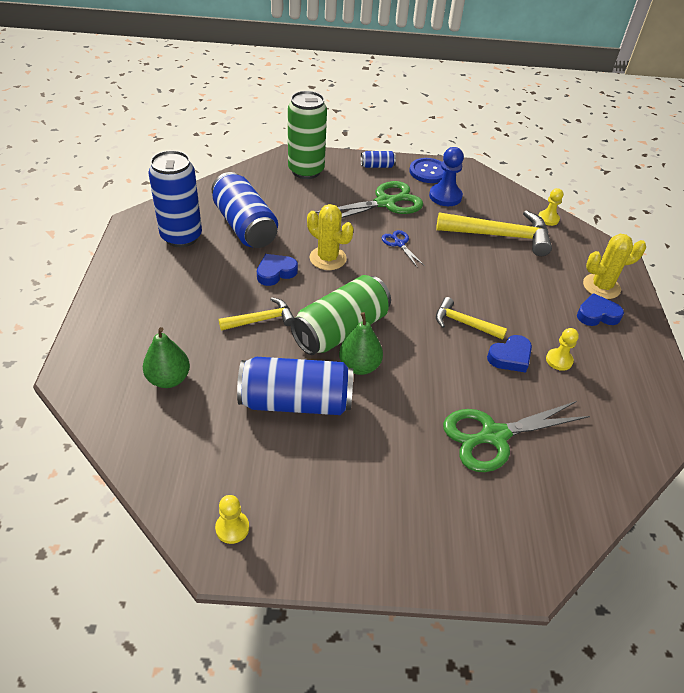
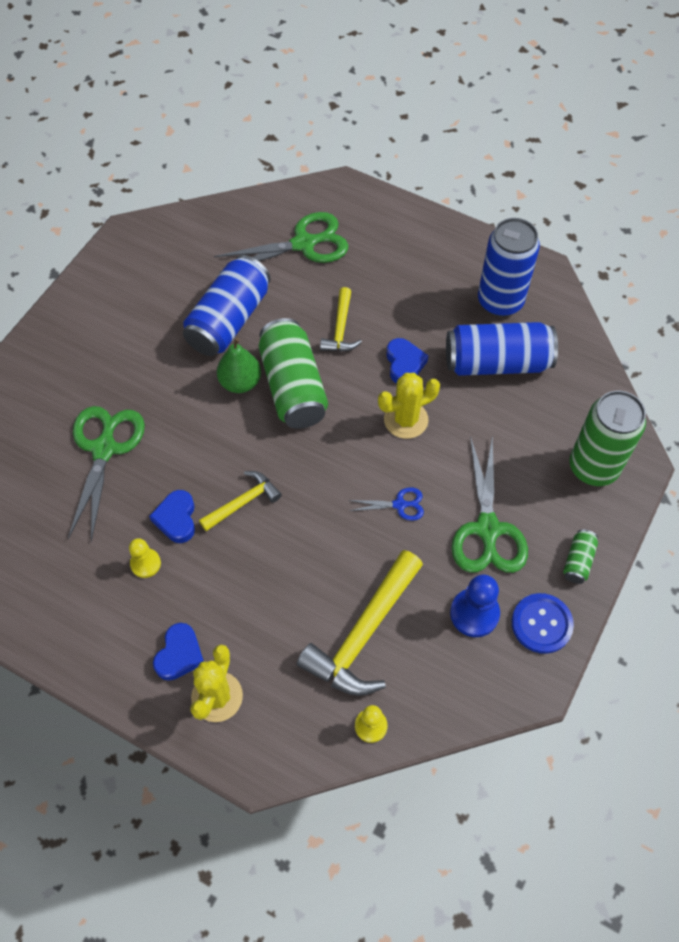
camera: 120 degrees right, 15 degrees up
green pear [143,327,190,388] -> green scissors [214,212,348,273]
yellow pawn [215,495,249,544] -> none
blue can [361,151,396,168] -> green can [563,529,598,584]

